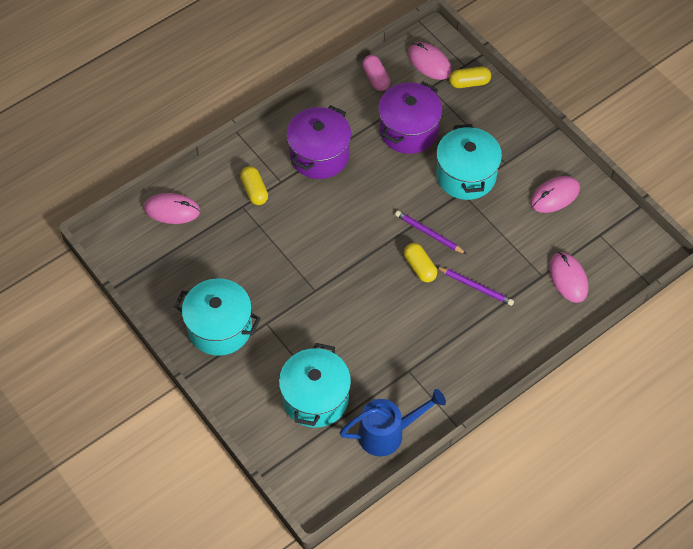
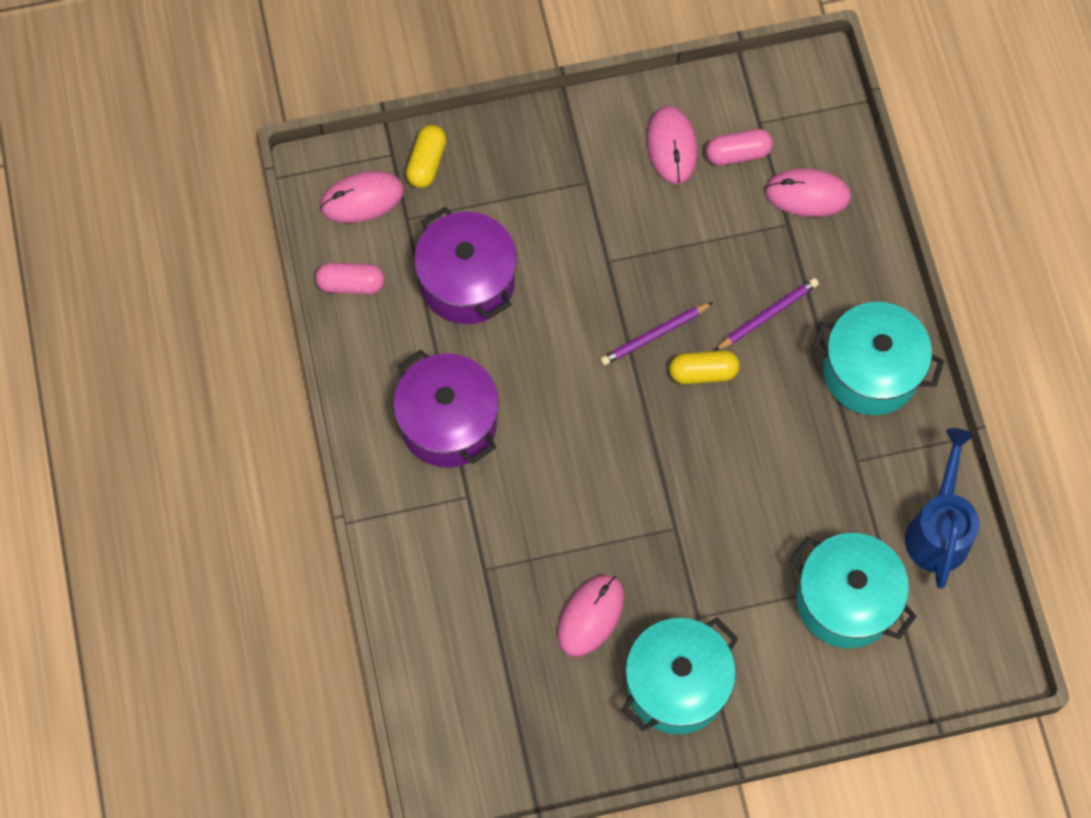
camera: 65 degrees left, 10 degrees up
pink mouse [144,193,200,224] -> pink mouse moved to [557,575,625,657]
yellow capsule [240,166,268,205] -> none
turquoise pot [436,124,502,200] -> turquoise pot moved to [813,302,944,415]
none -> pink capsule [706,129,773,166]

